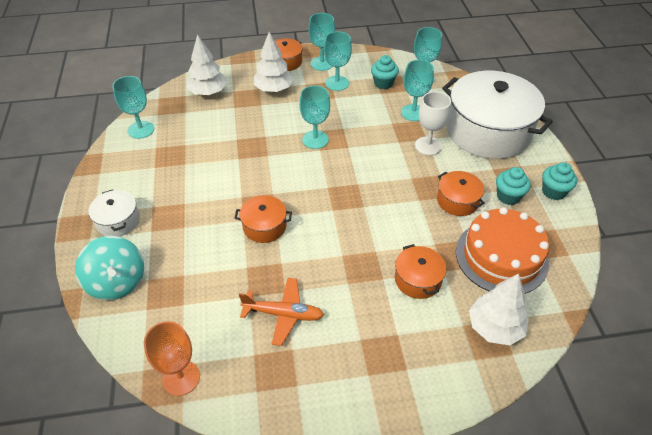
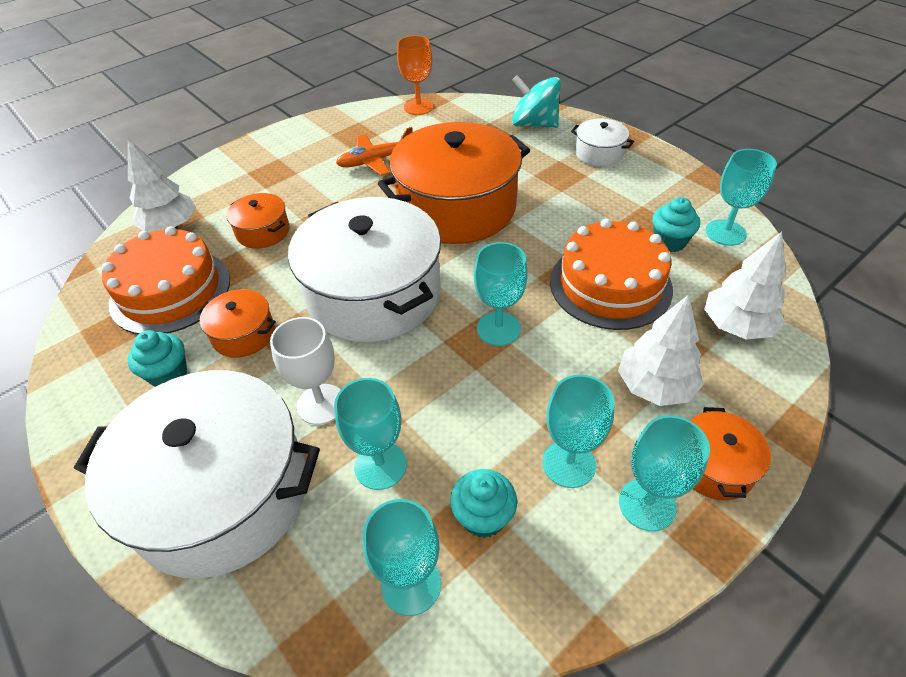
camera: 150 degrees right, 0 degrees up
orange pot [235,195,292,243] -> orange pot [378,122,530,244], size x2.24
turquoise cupcake [542,162,577,200] -> turquoise cupcake moved to [652,197,700,252]
none -> white pot [288,197,441,343]
none -> orange cake [550,219,673,330]

